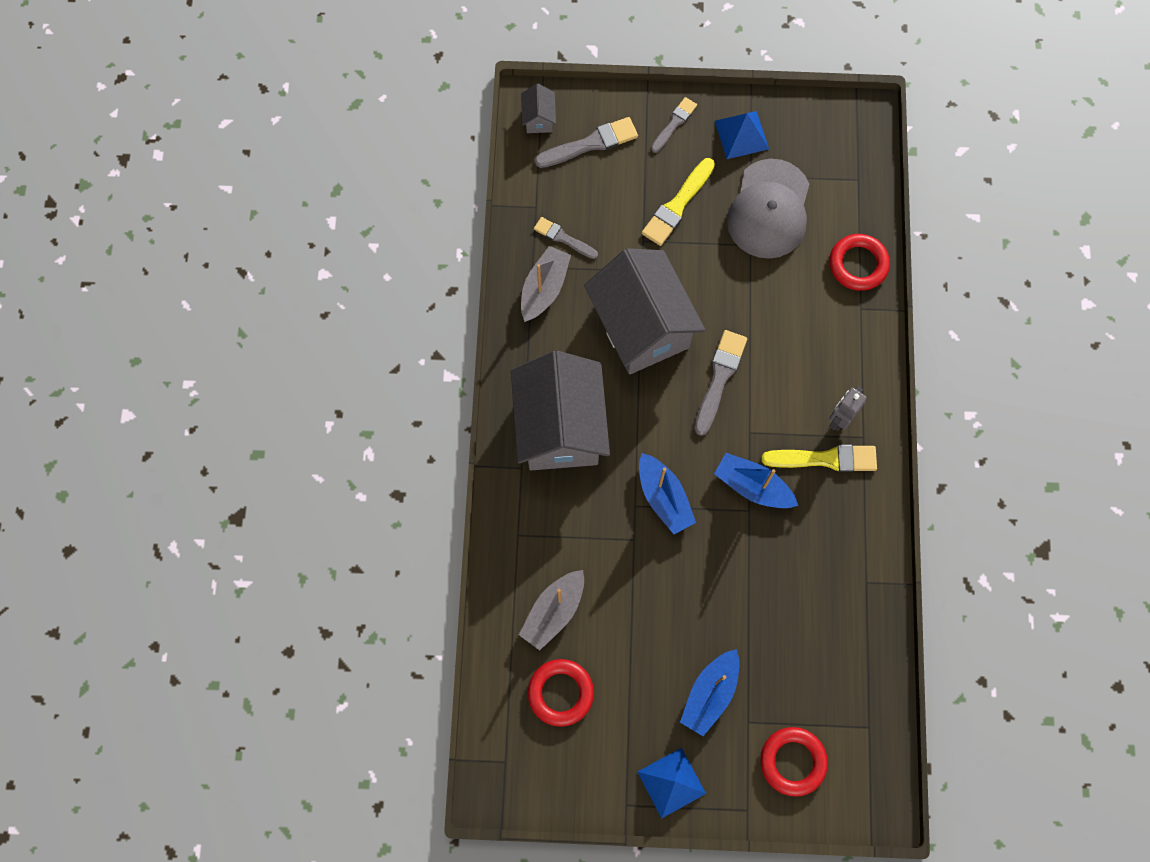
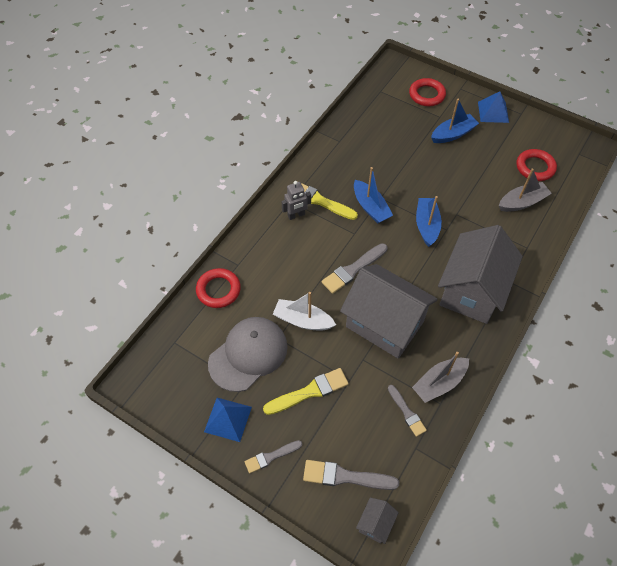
camera: 150 degrees left, 15 degrees down
grey house [584,248,705,375] -> grey house turned 60 degrees counterclockwise [340,264,438,358]
none -> white boat [273,292,336,330]

